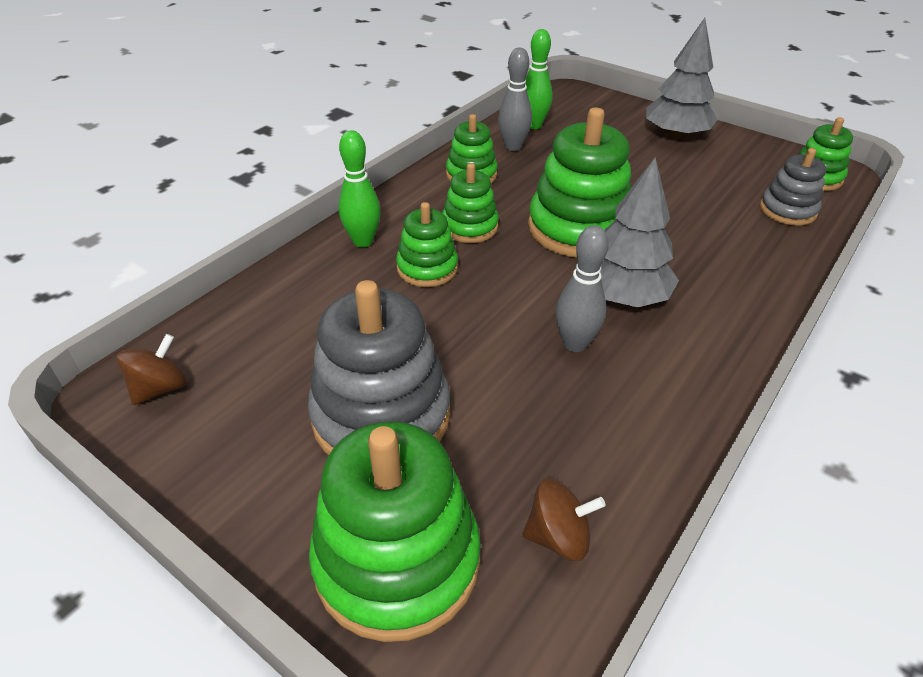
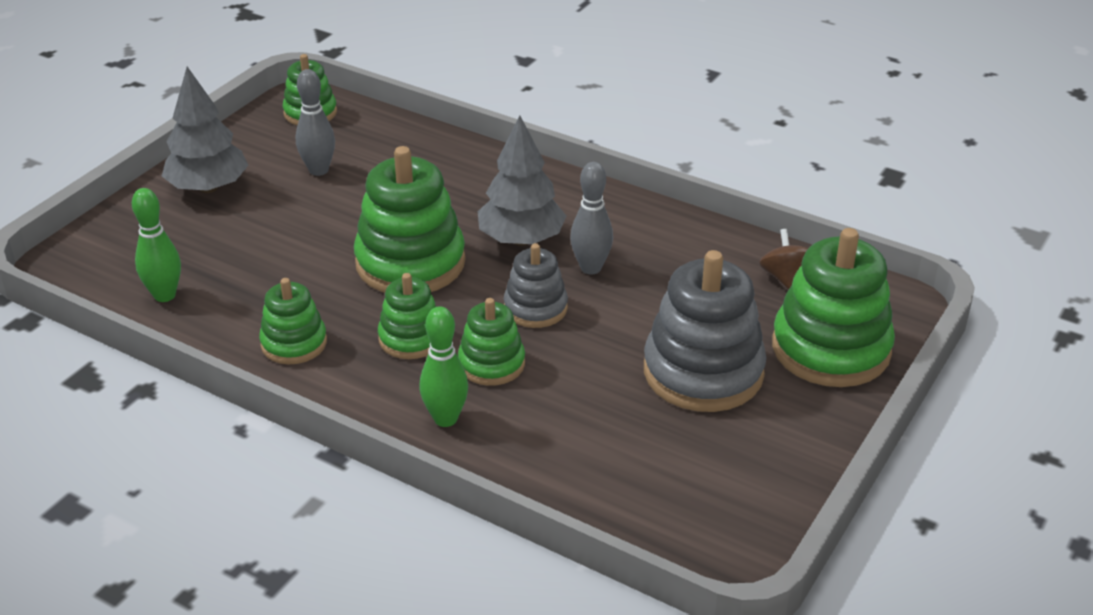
camera: 95 degrees left, 5 degrees down
brown spinning top [116,334,187,405] -> none
grey bowling pin [498,47,532,151] -> grey bowling pin moved to [296,69,335,176]
grey stacking toy [760,148,826,226] -> grey stacking toy moved to [504,243,568,328]

